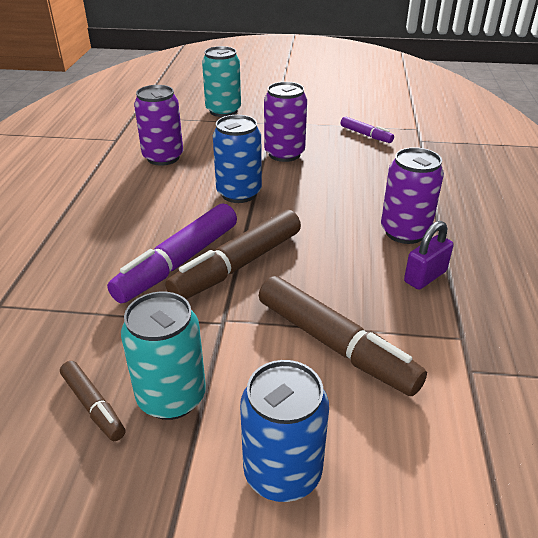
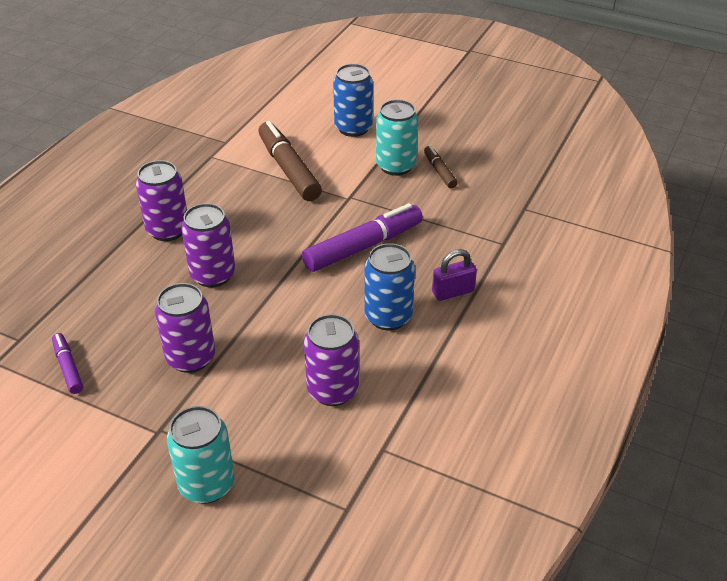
camera: 160 degrees left, 5 degrees up
brown marker [165,209,301,299] -> none
blue can [213,115,262,203] -> blue can moved to [364,243,415,330]
purple padlock [404,221,454,290] -> purple padlock moved to [432,249,477,301]
none -> purple can [181,203,235,287]

